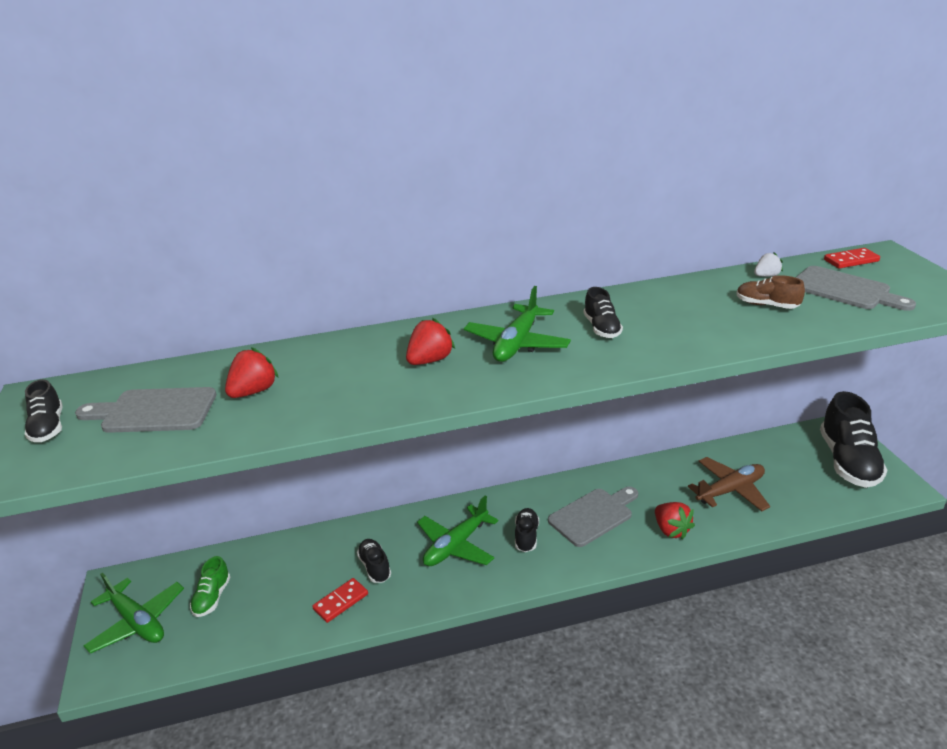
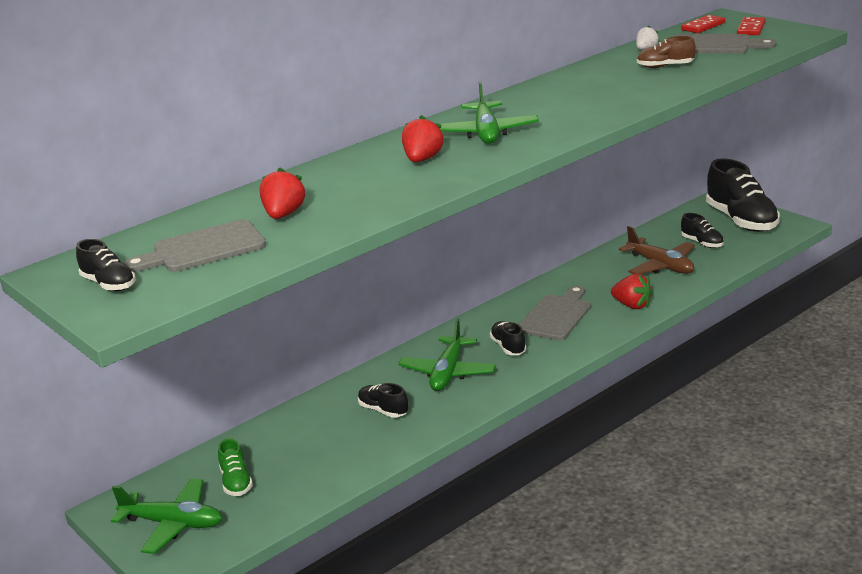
camera: 25 degrees left, 5 degrees down
red domino [312,578,368,623] -> red domino moved to [737,17,766,35]
black shoe [584,287,623,338] -> black shoe moved to [681,213,724,248]
brown plane [688,457,770,511] -> brown plane turned 105 degrees clockwise [619,226,695,274]

